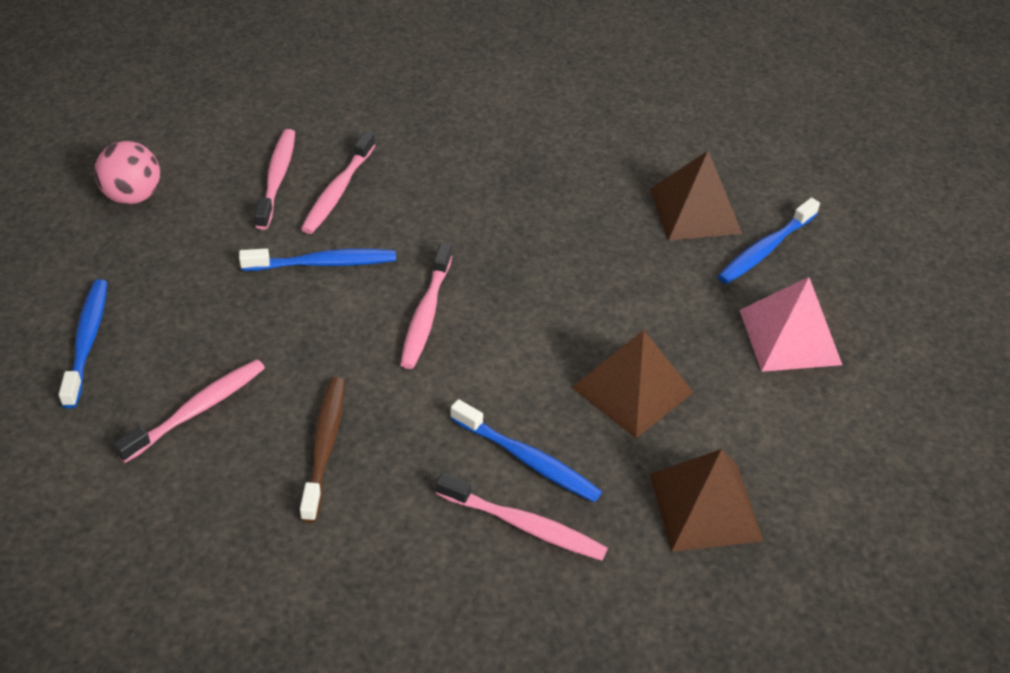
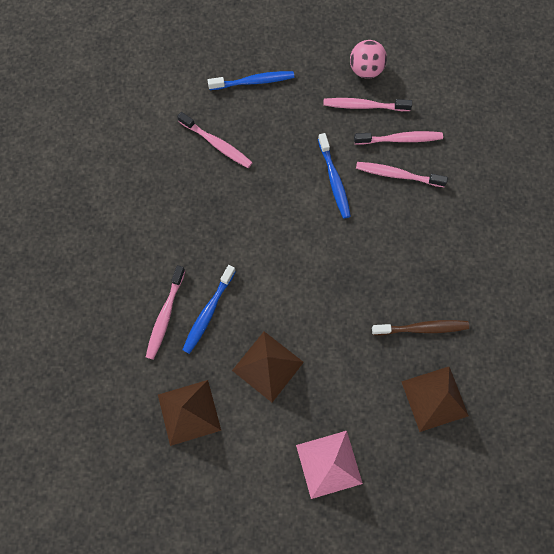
camera: 85 degrees right, 25 degrees up
brown toothbrush [300,377,345,523] -> brown toothbrush moved to [372,320,469,335]
pink toothbrush [400,243,452,369] -> pink toothbrush moved to [323,98,412,111]
blue toothbrush [718,198,820,284] -> none

